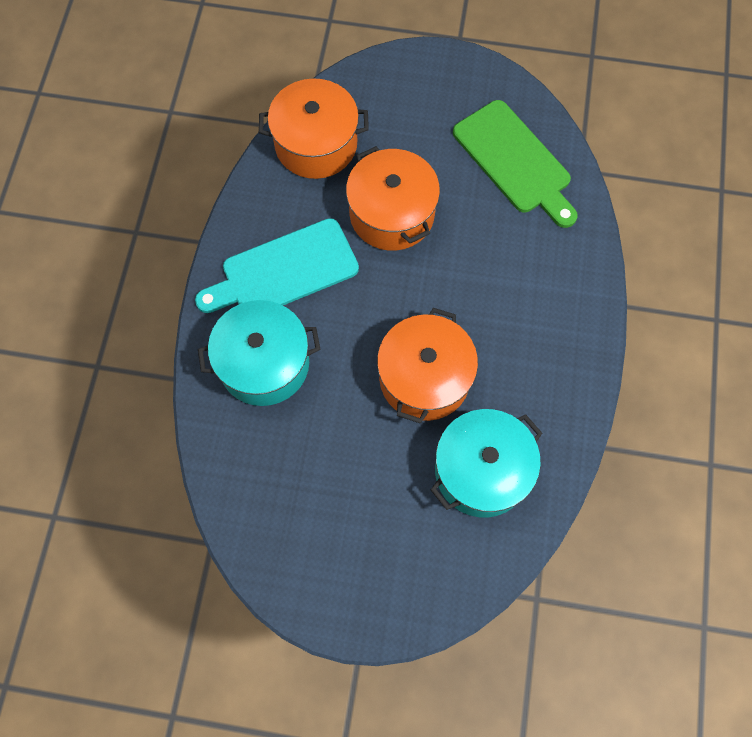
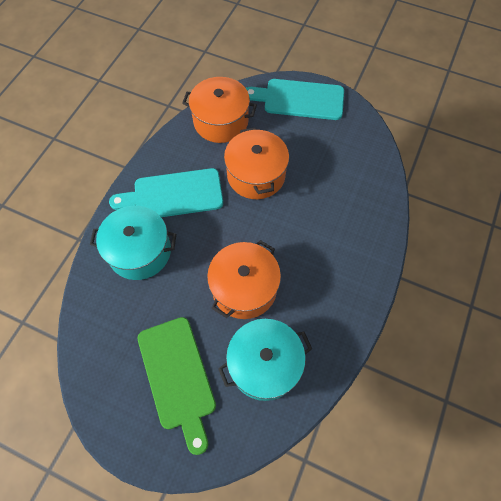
camera: 15 degrees right, 5 degrees down
green cutting board [453,100,578,228] -> green cutting board moved to [137,317,216,455]
none -> turquoise cutting board [246,79,344,120]

